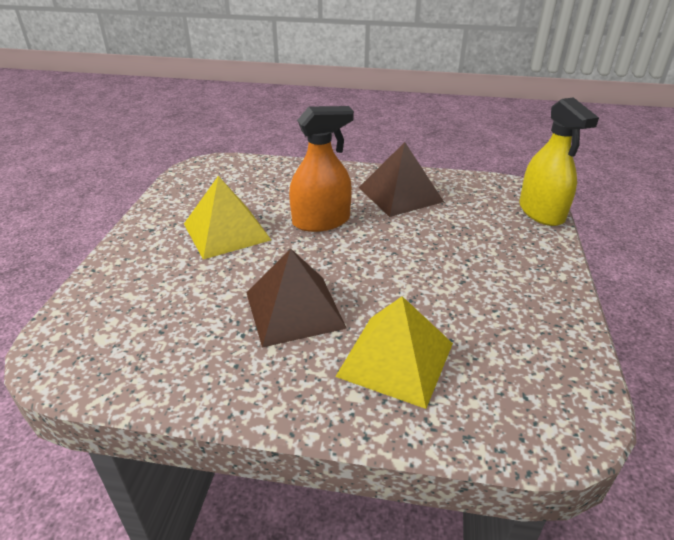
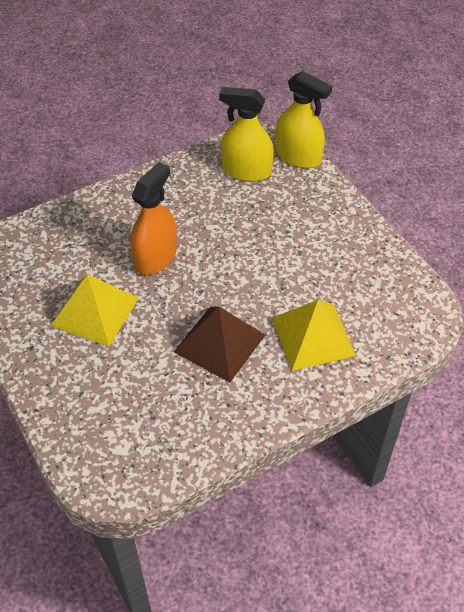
camera: 40 degrees left, 15 degrees up
brown pyramid [359,142,444,217] -> none
none -> yellow spray bottle [219,87,274,182]

